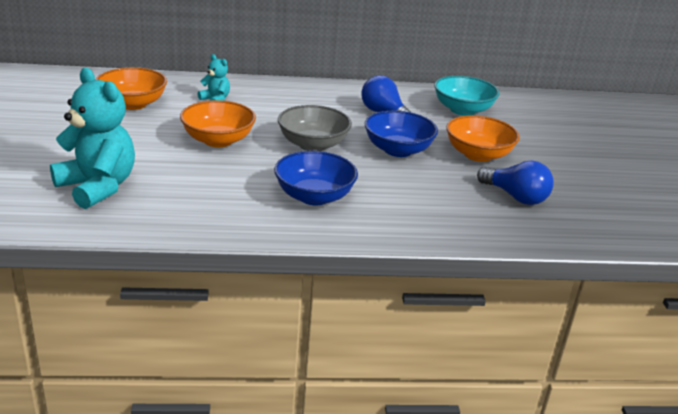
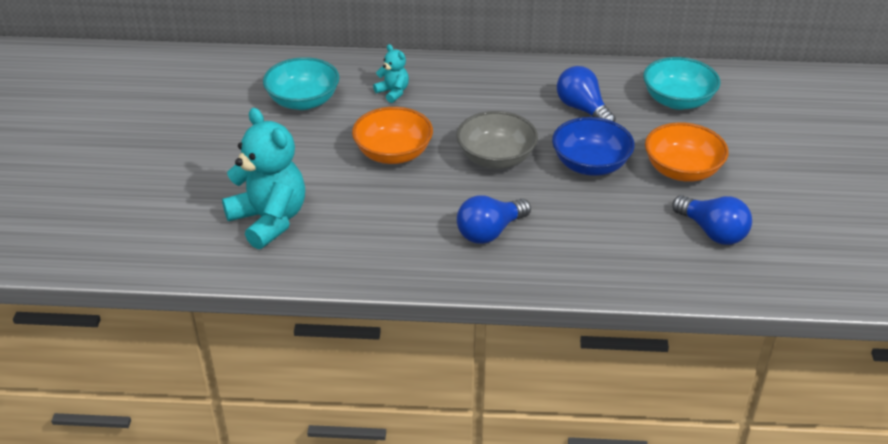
camera: 10 degrees right, 10 degrees up
orange bowl [96,67,167,110] -> turquoise bowl [263,57,340,110]
blue bowl [274,151,358,205] -> blue light bulb [457,195,531,244]

